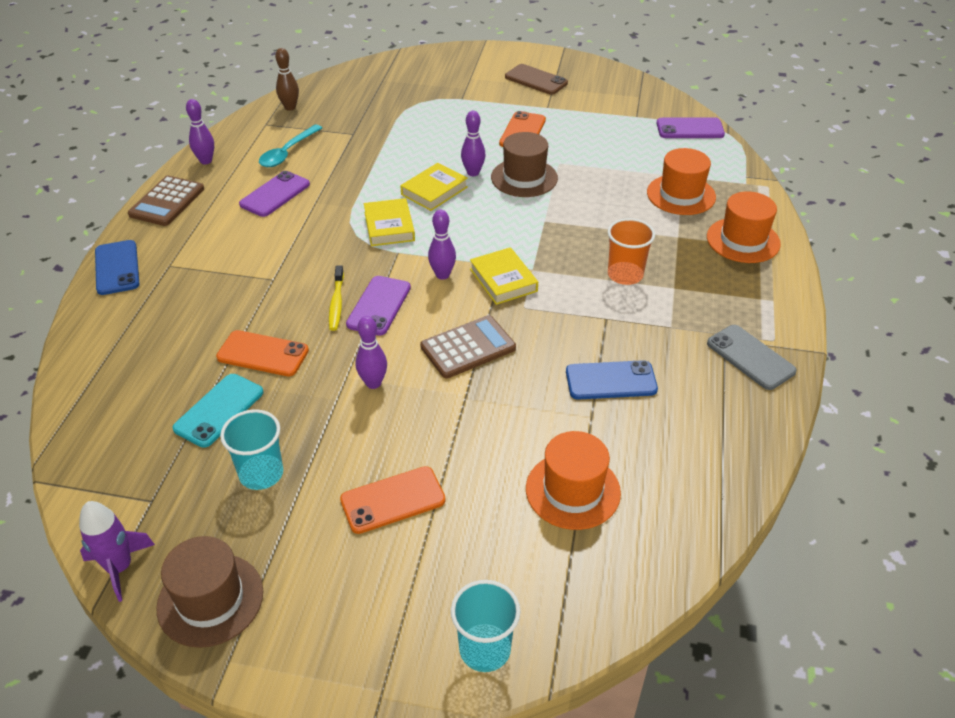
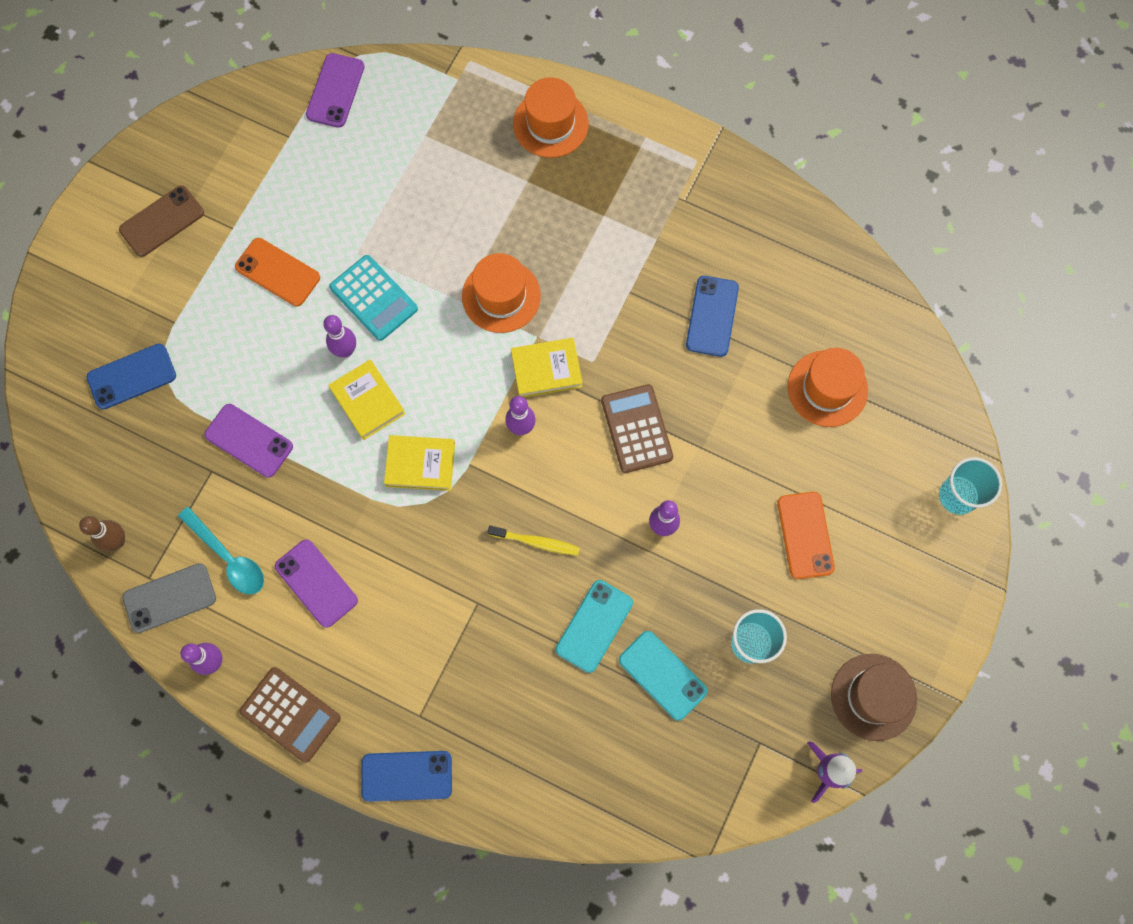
camera: 75 degrees left, 30 degrees up
orange phone [216,330,309,376] -> turquoise phone [556,580,633,673]
purple phone [346,276,411,336] -> purple phone moved to [204,404,293,478]
brown hat [491,132,558,197] -> turquoise calculator [329,255,418,341]
orange cup [608,218,655,285] -> none
orange hat [647,148,716,215] -> orange hat moved to [462,253,541,333]
grey phone [707,325,797,390] -> grey phone moved to [122,563,216,633]
none -> blue phone [87,344,176,410]

